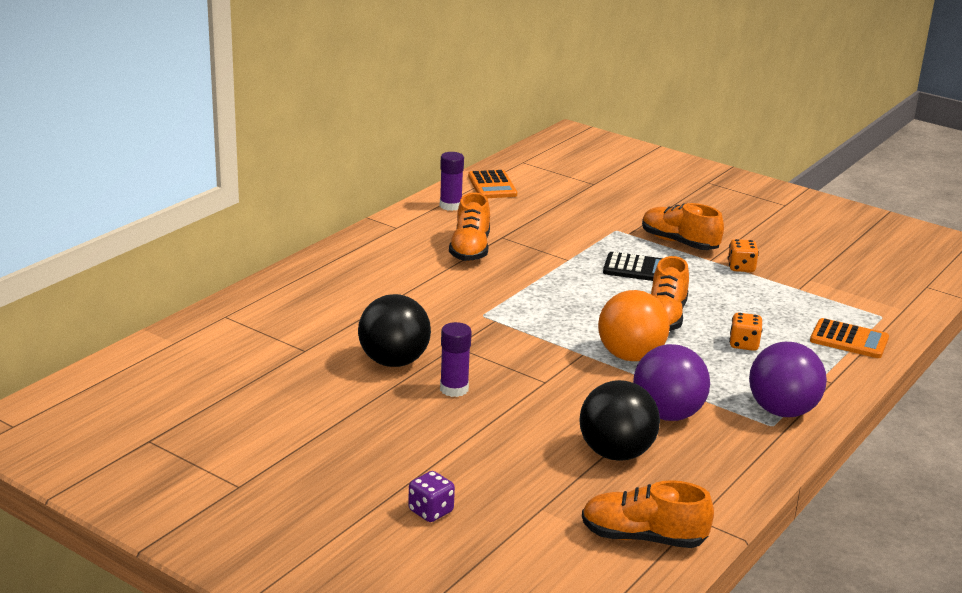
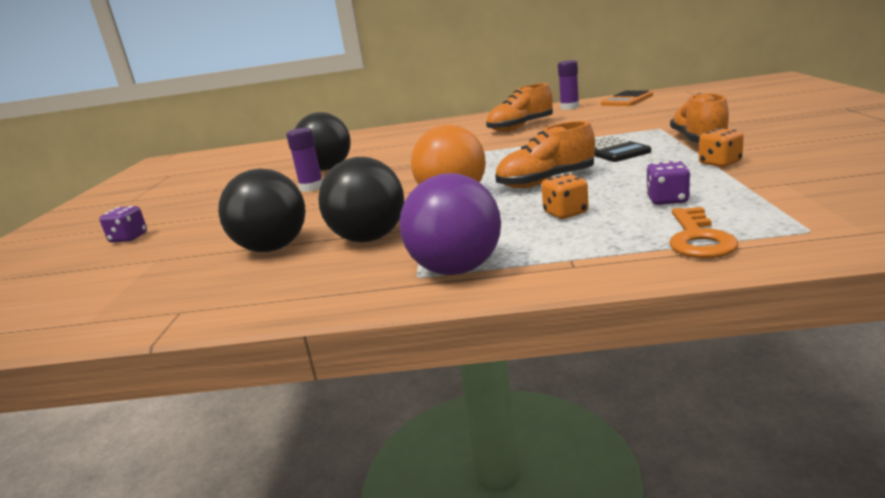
camera: 60 degrees right, 5 degrees down
orange shoe [582,480,714,548] -> none
purple ball [633,344,710,421] -> black ball [318,157,404,242]
orange calculator [810,318,889,358] -> orange key [669,207,738,258]
none -> purple dice [646,160,691,205]

